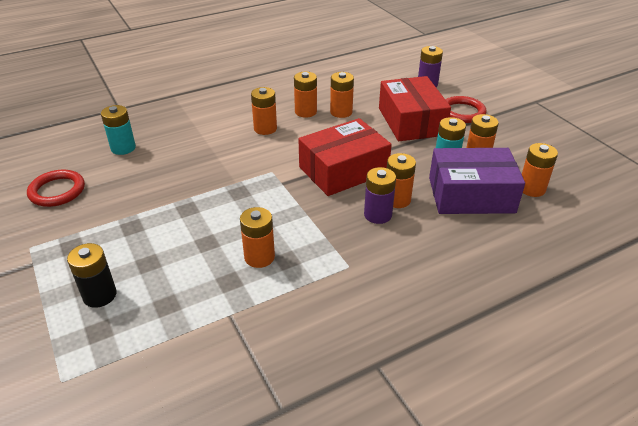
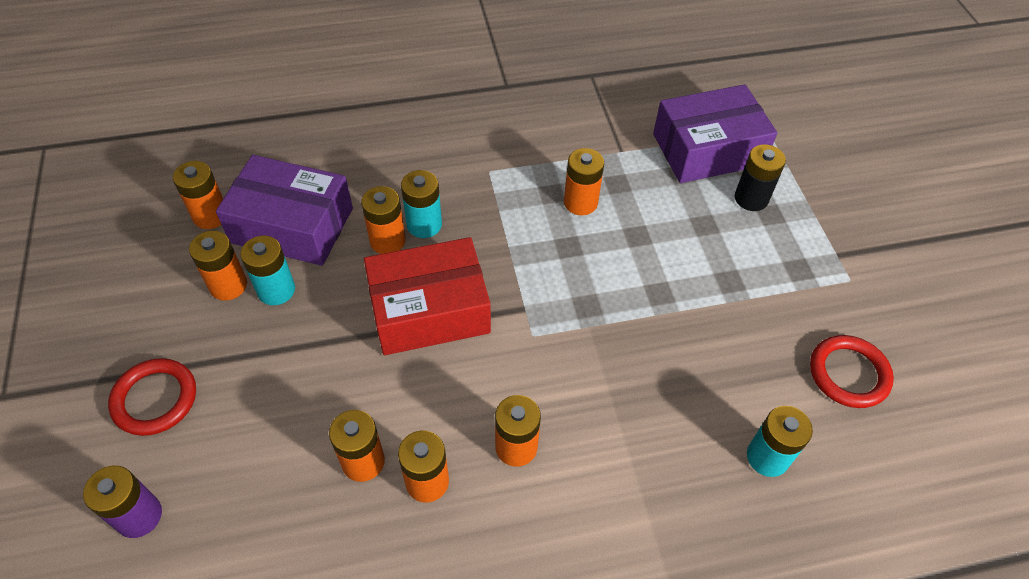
camera: 165 degrees left, 15 degrees up
purple battery [364,167,396,224] -> turquoise battery [401,170,442,238]
red box [379,76,451,141] -> none
none -> purple box [653,84,777,183]

